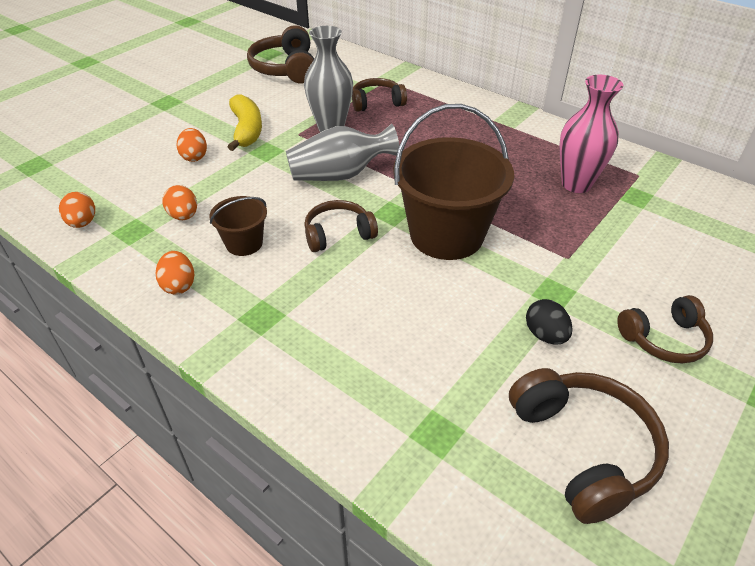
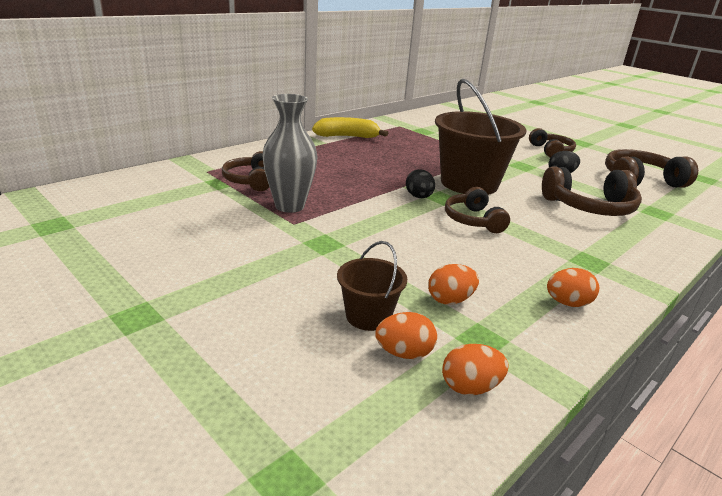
camera: 85 degrees left, 15 degrees down
orange egg [177,128,207,162] -> orange egg moved to [375,312,437,359]
brown bucket [209,196,267,256] -> brown bucket moved to [337,241,407,331]
yellow banana [228,95,262,151] -> yellow banana moved to [312,117,388,138]
brown headphones [247,25,314,84] -> brown headphones moved to [542,166,642,216]
grey vase [286,124,400,181] -> none
pink vase [559,75,623,193] -> none
none -> black egg [406,169,435,198]

